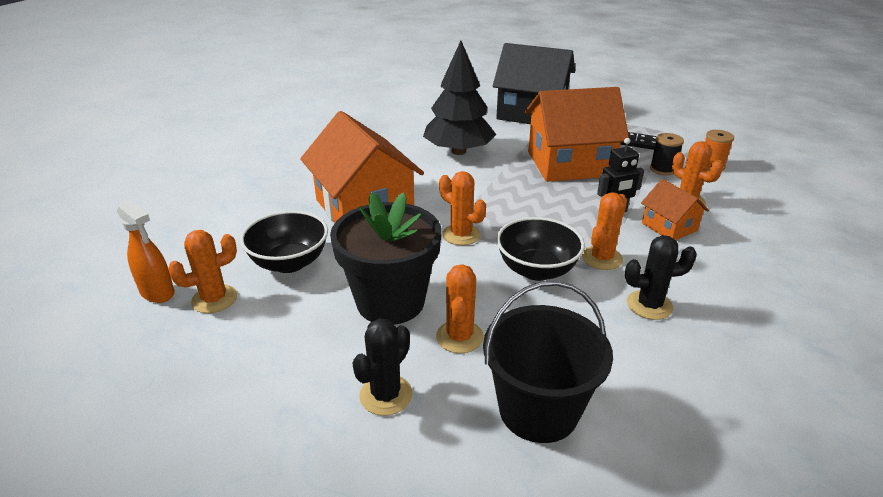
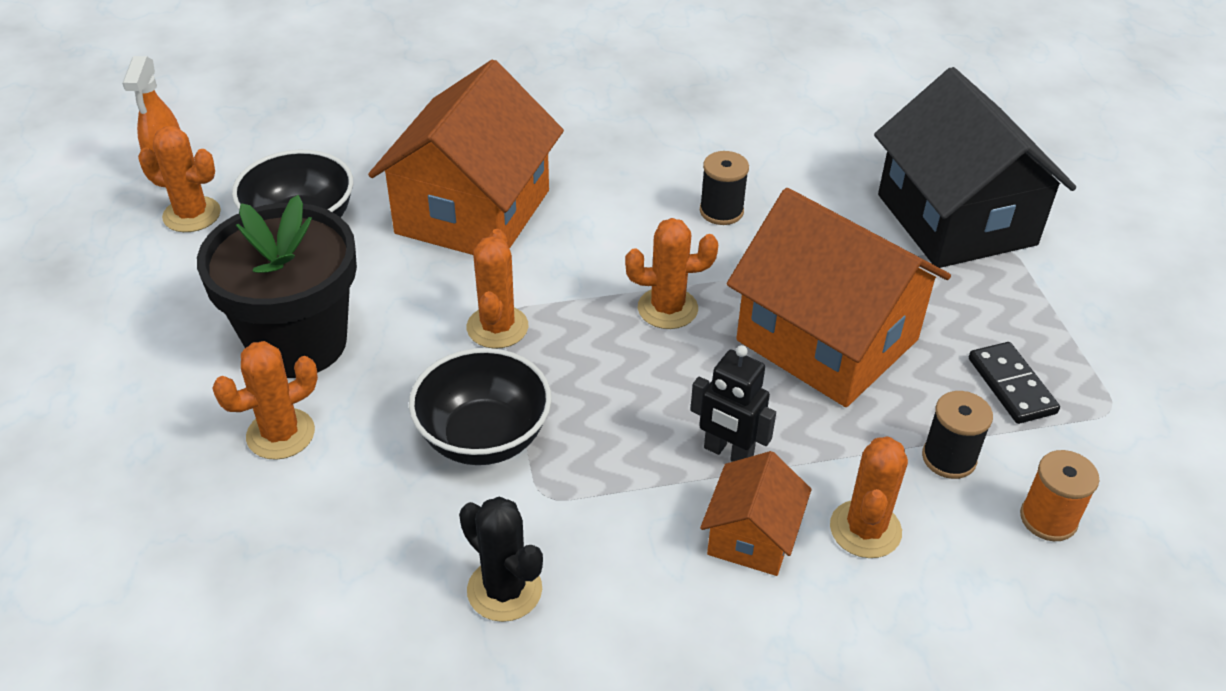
camera: 50 degrees right, 10 degrees up
black cactus [352,319,413,416] -> none
black tree [423,41,496,155] -> black spool [700,151,749,225]
black bucket [483,281,613,443] -> none
orange cactus [582,192,627,270] -> orange cactus moved to [625,218,718,329]

